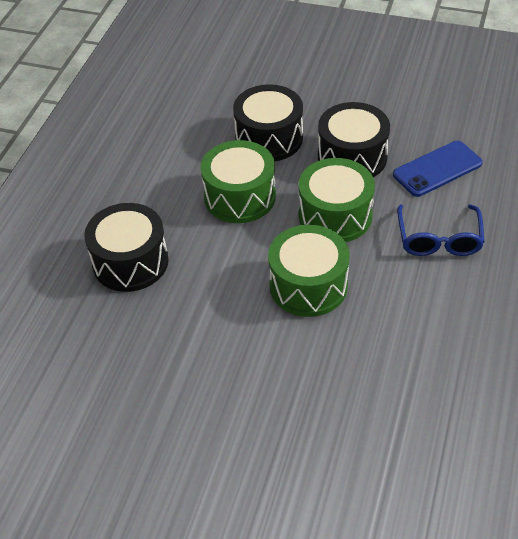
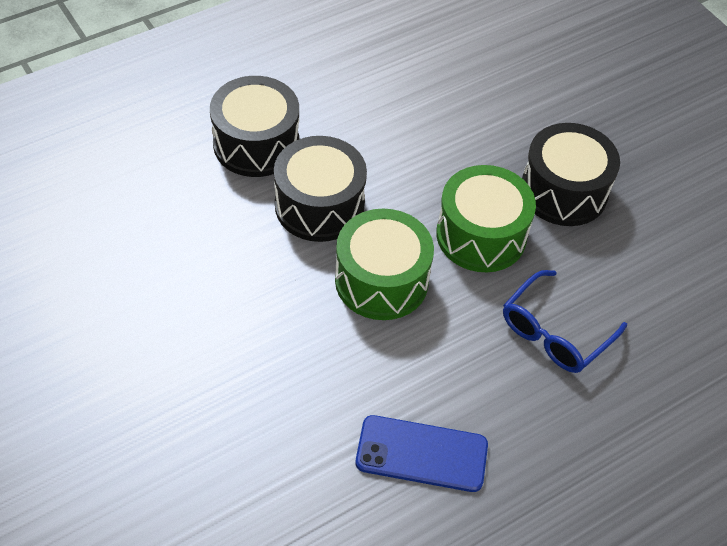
camera: 35 degrees right, 5 degrees up
green drum [201,140,276,223] -> none
black drum [233,84,303,162] -> black drum moved to [274,136,367,242]
blue phone [393,141,482,197] -> blue phone moved to [356,415,488,492]

